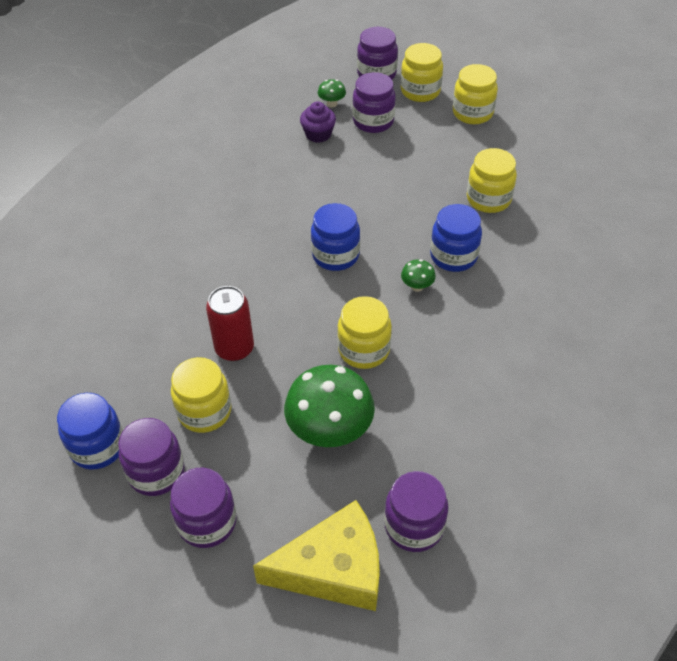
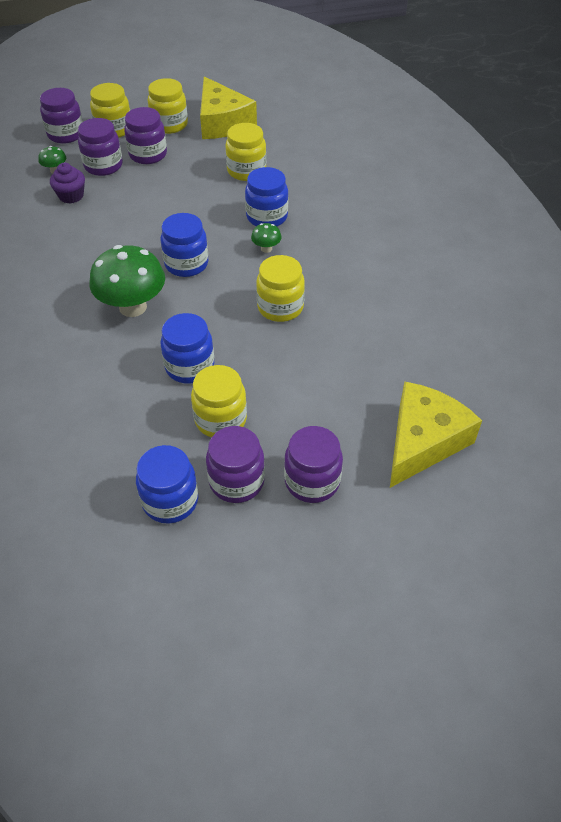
camera: 45 degrees left, 0 degrees up
red can [206,286,254,361] -> blue jar [160,313,214,384]
green mushroom [284,365,375,447] -> green mushroom moved to [90,245,165,317]
purple jar [384,471,449,552] -> purple jar moved to [124,107,167,164]
none -> yellow cheese [200,76,257,139]

